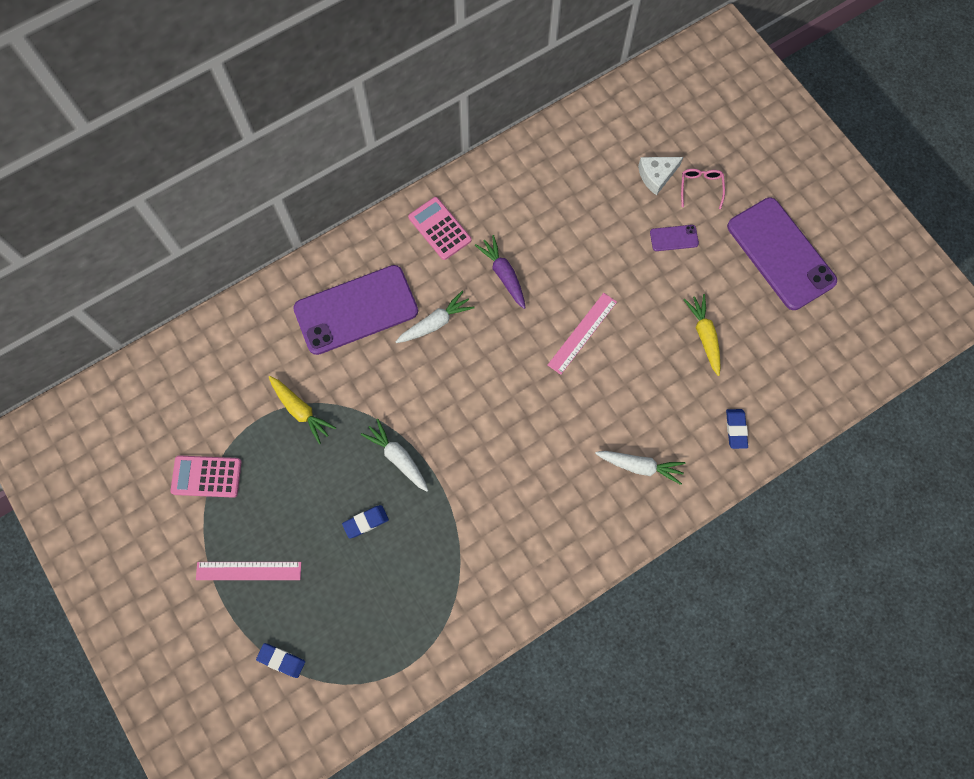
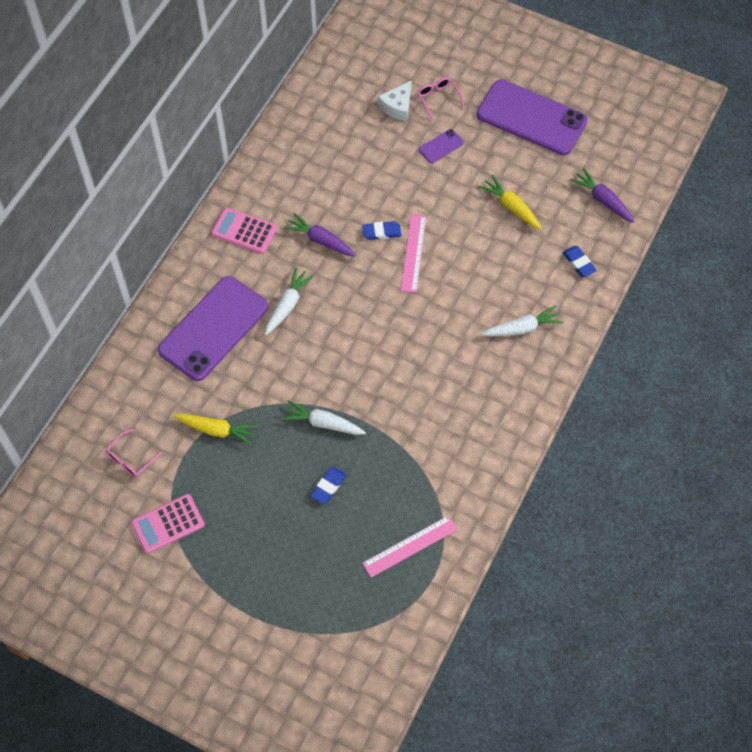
camera: 30 degrees left, 10 degrees down
pink ruler [196,562,301,580] -> pink ruler moved to [362,515,458,578]
blue eraser [256,643,305,678] -> blue eraser moved to [362,221,401,240]
none -> pink glasses [106,429,162,477]
none -> purple carrot [570,168,635,223]

